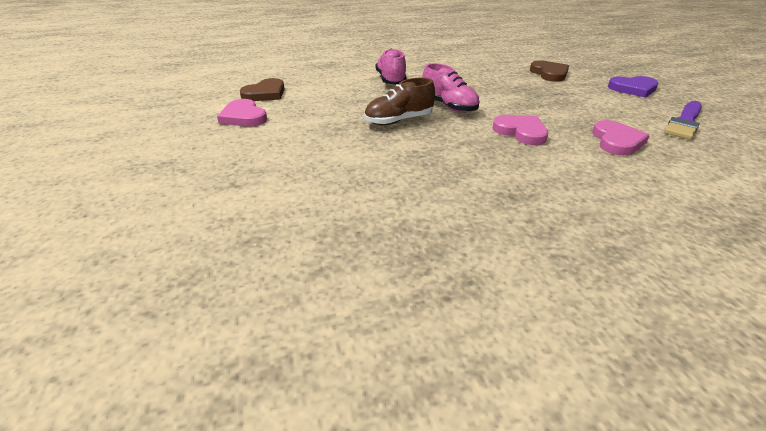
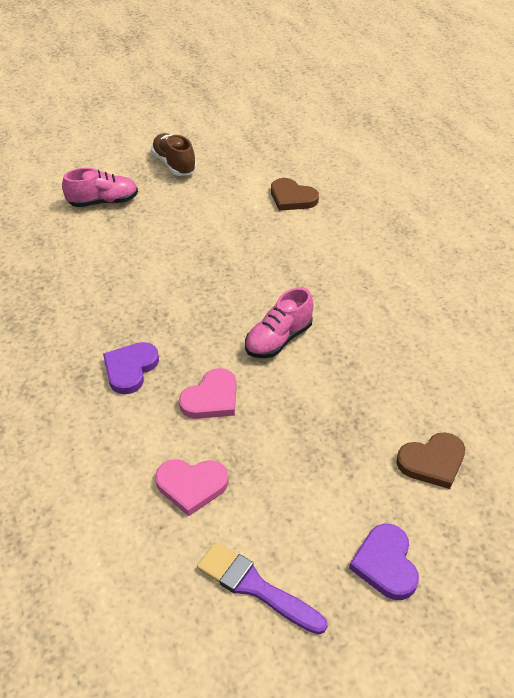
camera: 85 degrees right, 10 degrees up
pink heart [217,99,267,127] -> none
brown shoe [364,78,435,125] -> brown shoe moved to [151,133,196,176]
pink shoe [376,49,407,84] -> pink shoe moved to [62,168,138,207]
none -> purple heart [103,342,159,394]

